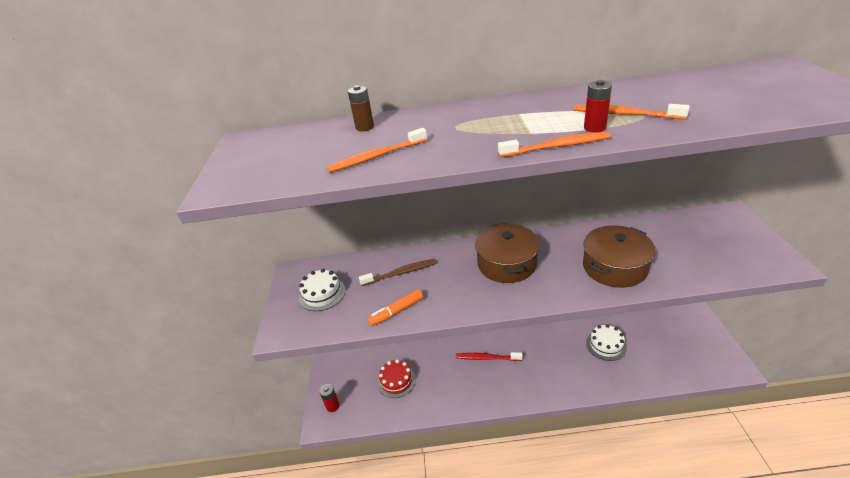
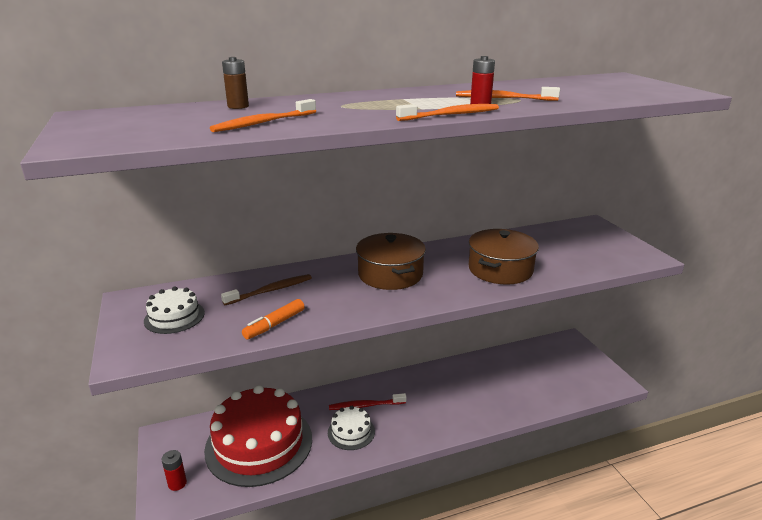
camera: 20 degrees left, 10 degrees down
red cake [377,359,416,398] -> red cake [204,385,312,487], size x2.17
white cake [586,324,627,361] -> white cake moved to [328,406,375,450]

